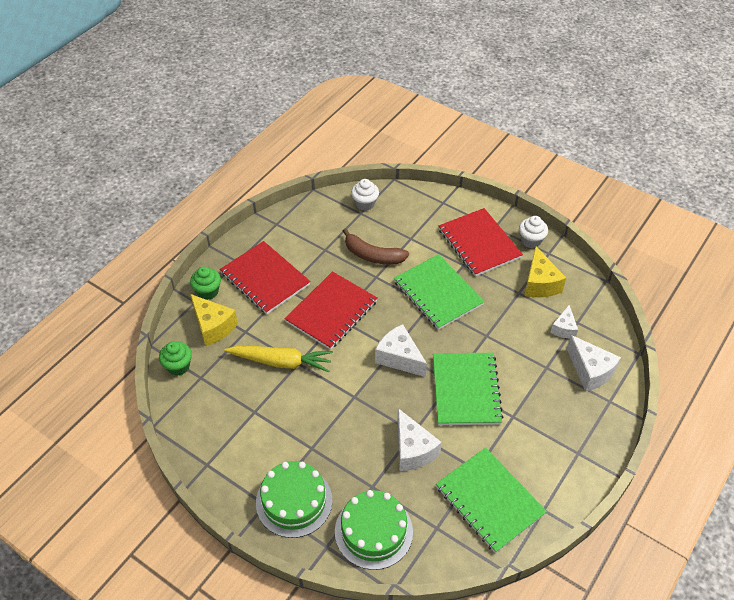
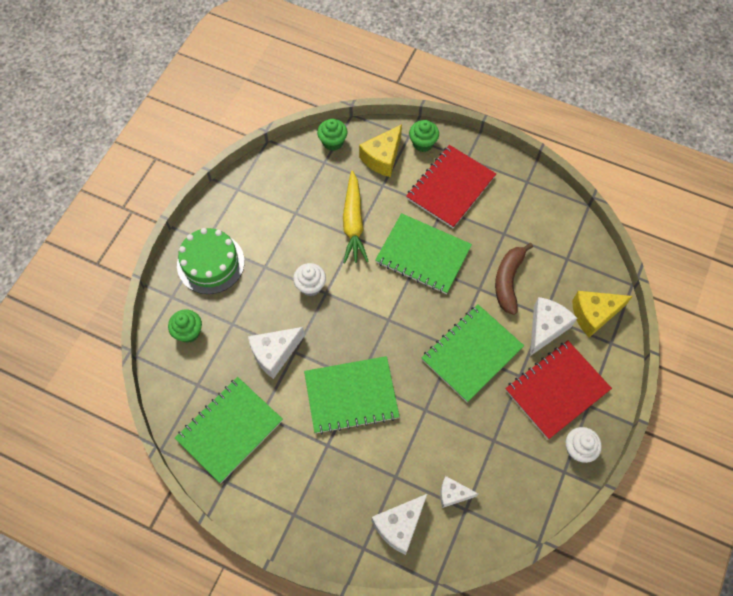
camera: 80 degrees right, 15 degrees up
red notebook [285,271,377,350] -> green notebook [375,213,472,294]
green cake [335,490,413,570] -> green cupcake [168,309,202,343]
white cupcake [351,179,379,211] -> white cupcake moved to [293,263,326,296]
white cheese [375,324,427,377] -> white cheese moved to [530,297,577,356]
yellow cheese [524,246,566,297] -> yellow cheese moved to [572,291,633,337]

